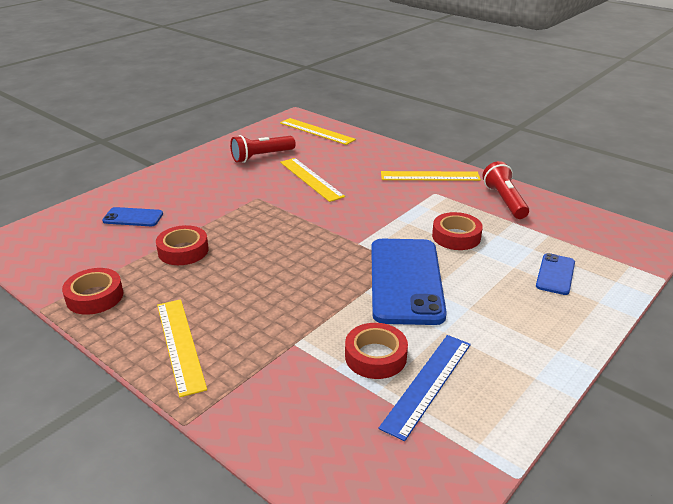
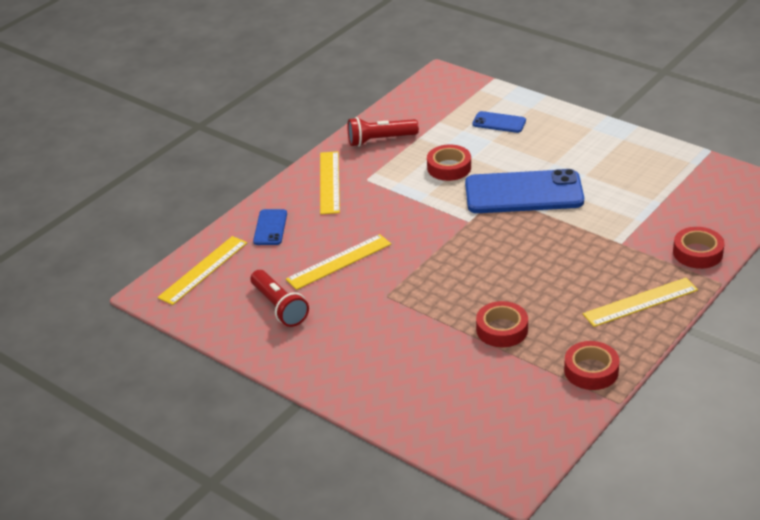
camera: 90 degrees left, 5 degrees up
blue phone [102,207,163,226] -> blue phone moved to [253,209,287,245]
red tape [345,323,408,379] -> red tape moved to [673,227,724,269]
blue ruler [379,335,471,441] -> none

